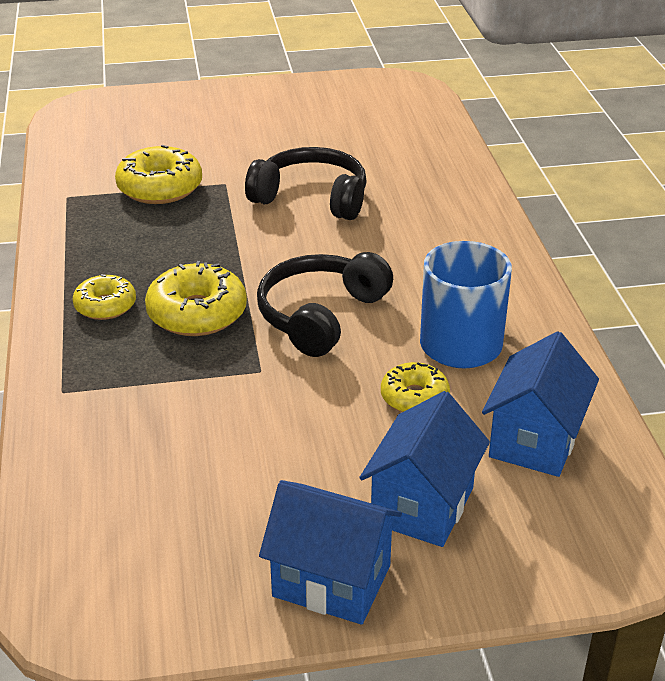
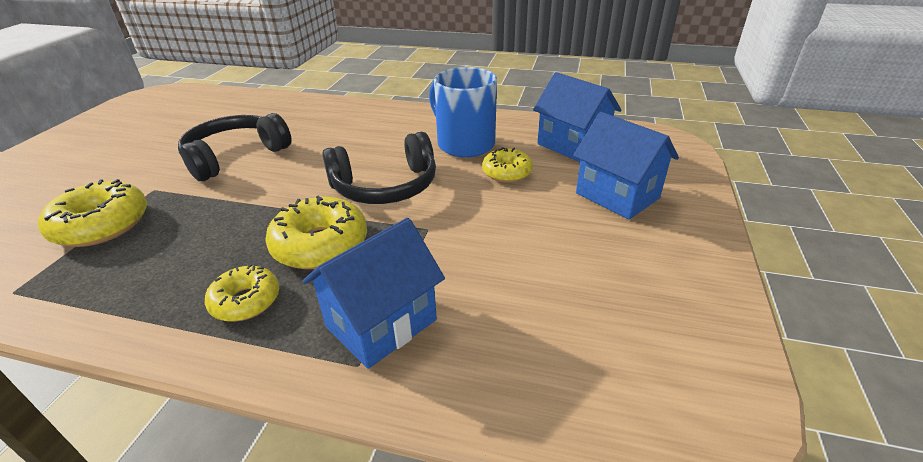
camera: 65 degrees left, 0 degrees up
black headphones [257,252,393,357] -> black headphones turned 75 degrees counterclockwise [322,132,436,204]
blue house [259,480,402,625] -> blue house moved to [303,218,445,369]

